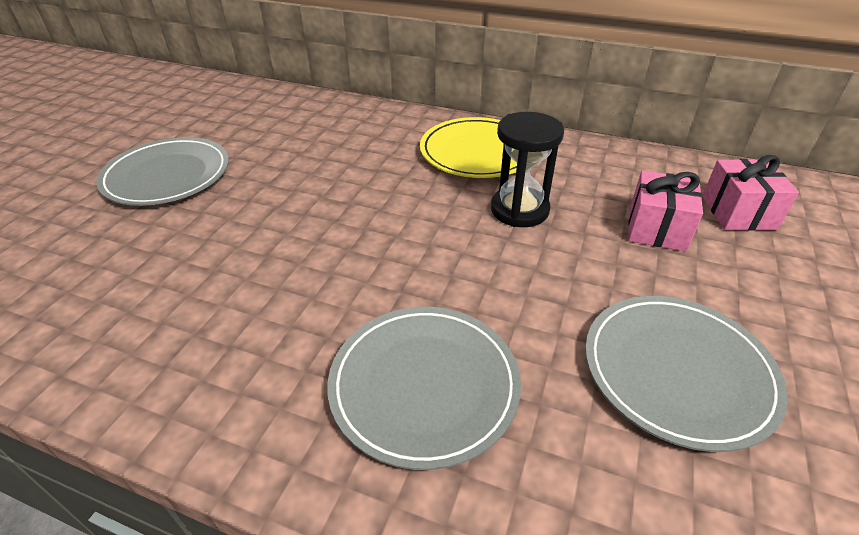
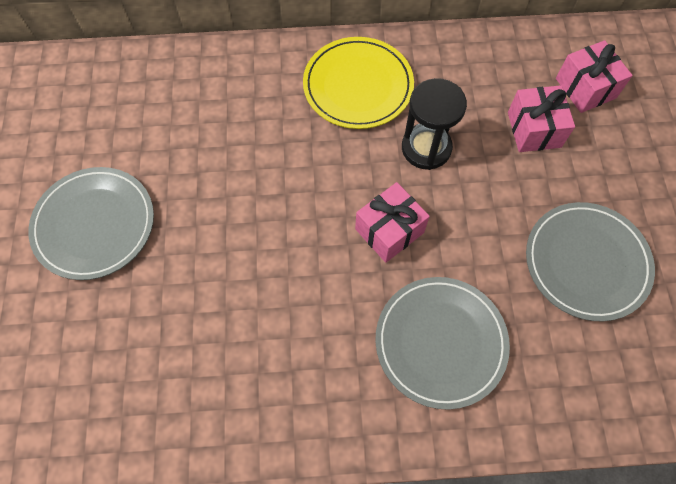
camera: 25 degrees left, 25 degrees up
none -> pink gift [355,182,430,263]

